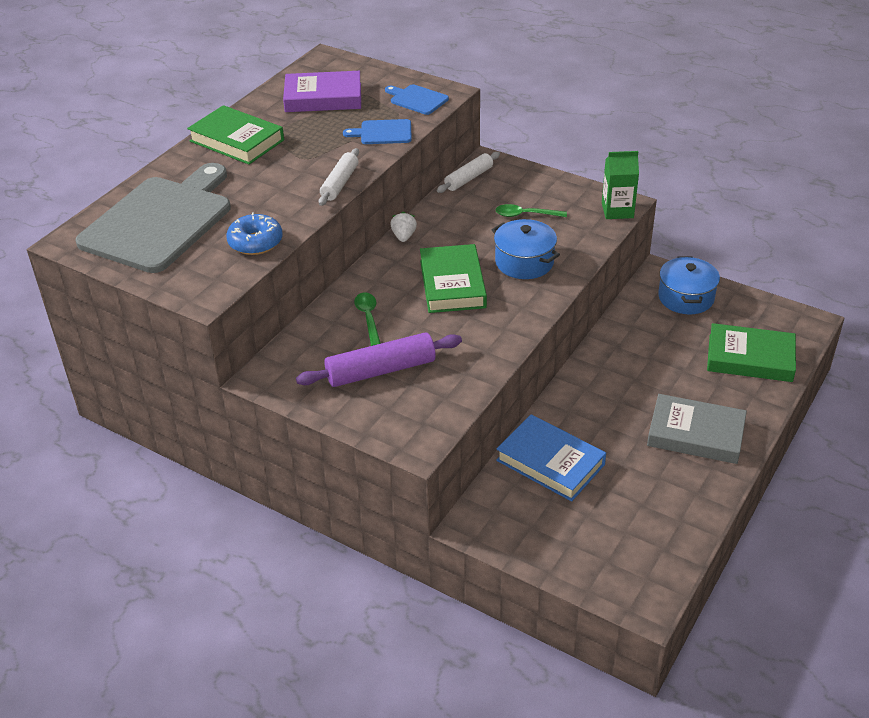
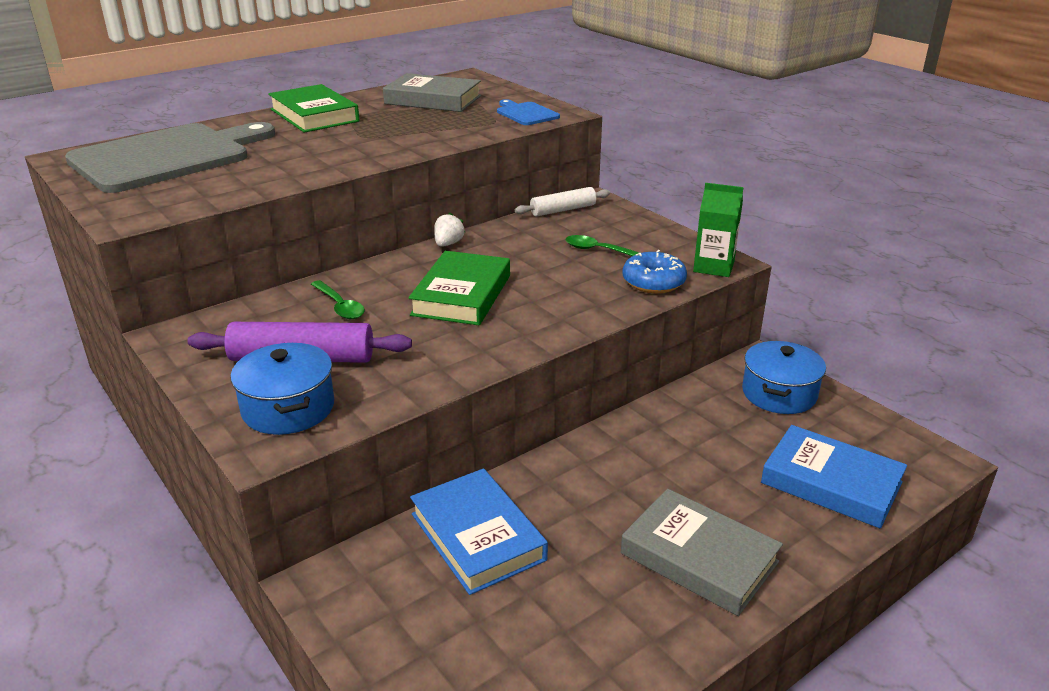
camera: 20 degrees right, 10 degrees down
blue donut [226,212,282,255] -> blue donut moved to [622,250,687,294]
purple book [283,71,361,112] -> grey book [383,73,481,112]
white rolling pin [318,148,359,206] -> none
blue cutting board [343,119,412,144] -> none
green spoon [354,293,381,346] -> green spoon turned 135 degrees clockwise [311,280,365,319]
blue pot [492,219,560,279] -> blue pot moved to [231,343,334,435]
green book [707,323,796,382] -> blue book [761,425,907,528]

